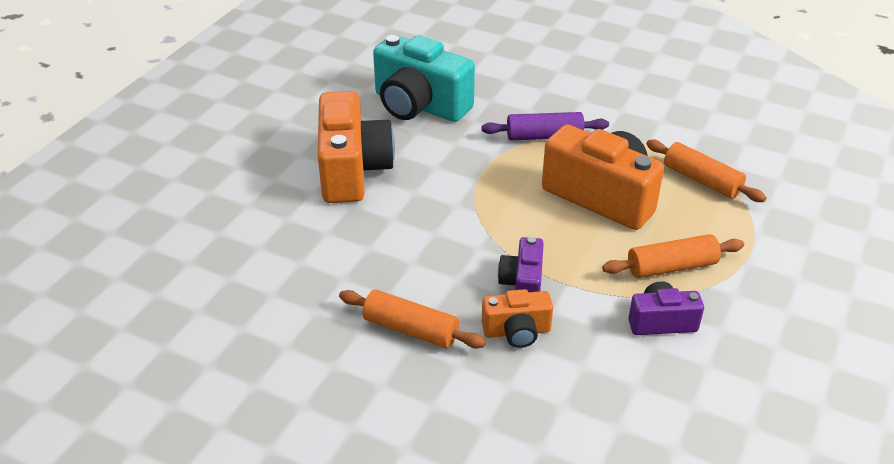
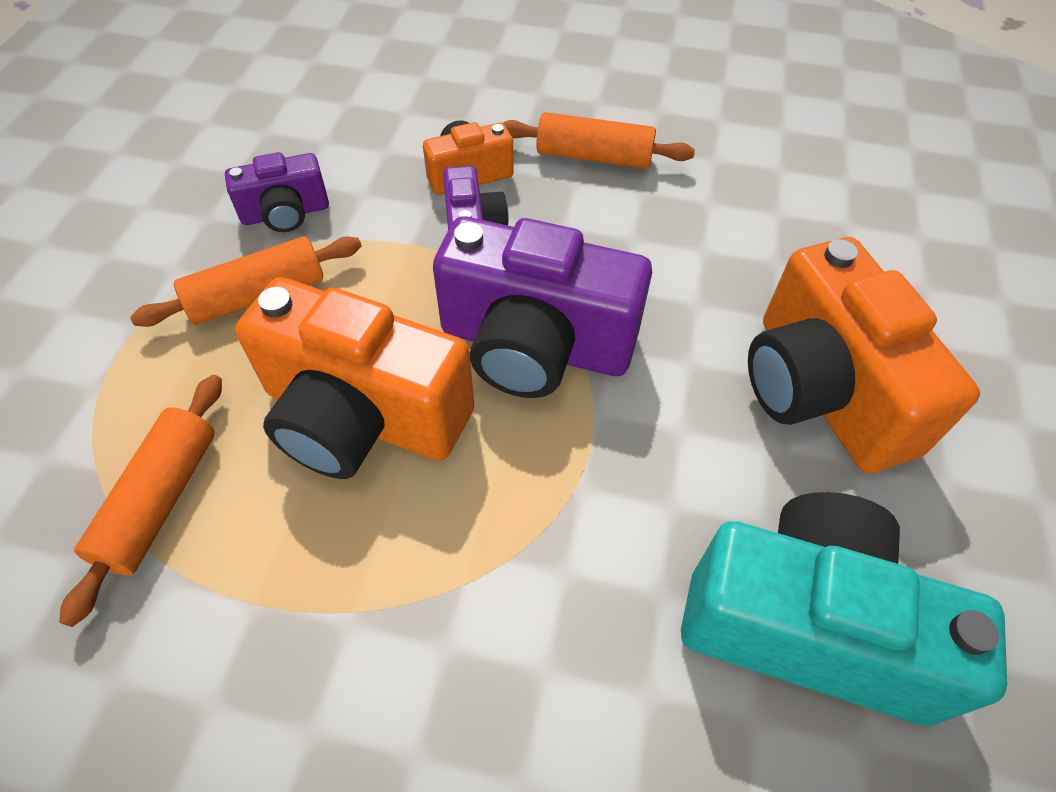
camera: 165 degrees right, 15 degrees up
purple rolling pin [481,112,609,141] -> none
orange rolling pin [646,140,766,202] -> orange rolling pin turned 75 degrees clockwise [59,375,222,627]
none -> purple camera [433,216,652,398]

